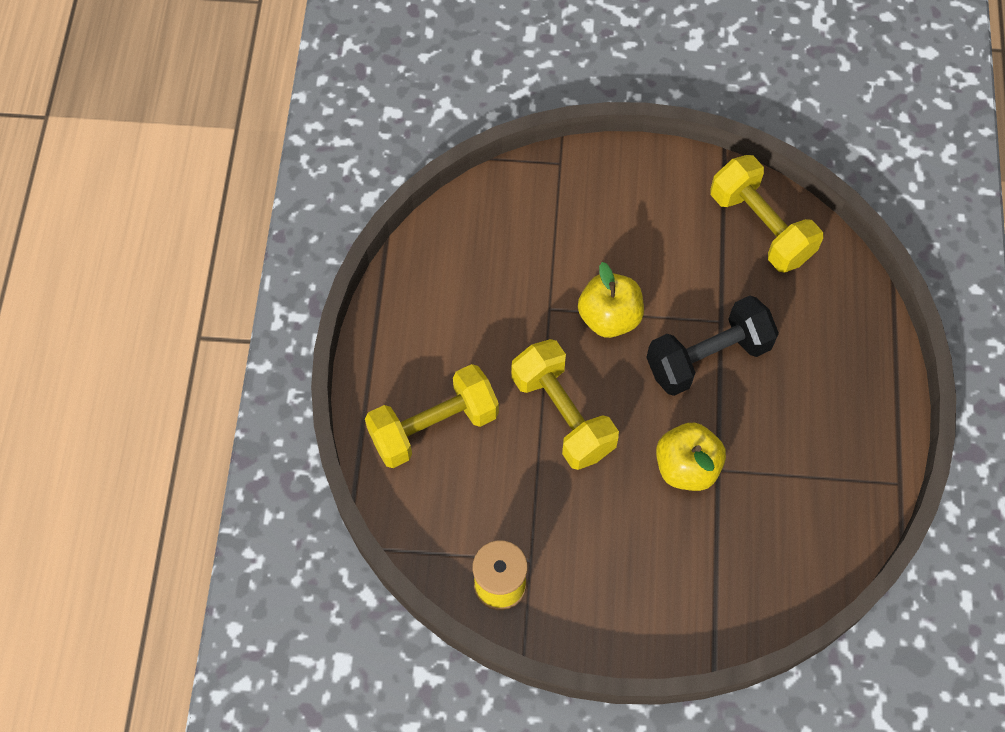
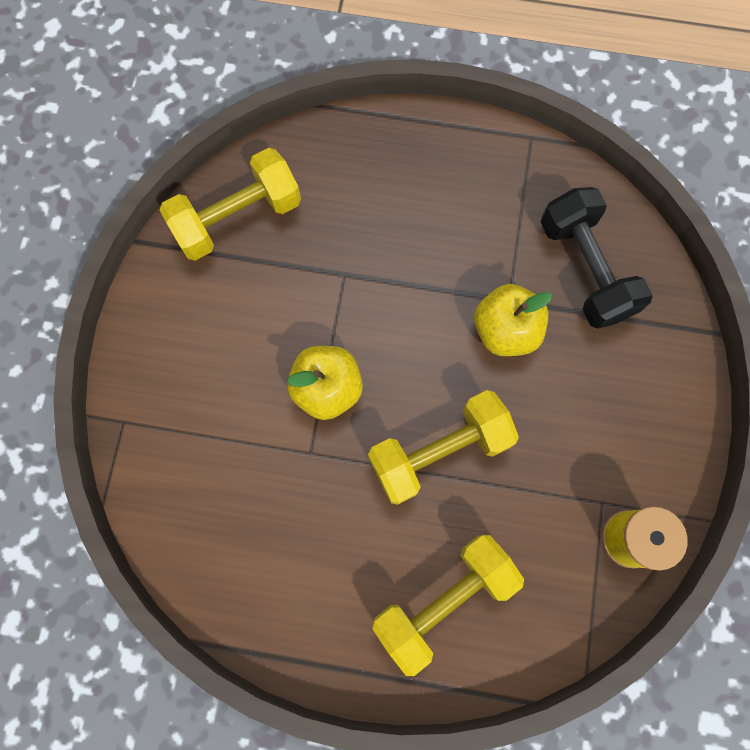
camera: 85 degrees left, 10 degrees up
yellow dumbbell [365,364,499,468] -> yellow dumbbell turned 75 degrees clockwise [372,535,524,676]
black dumbbell [646,296,779,396] -> black dumbbell moved to [541,187,653,329]

